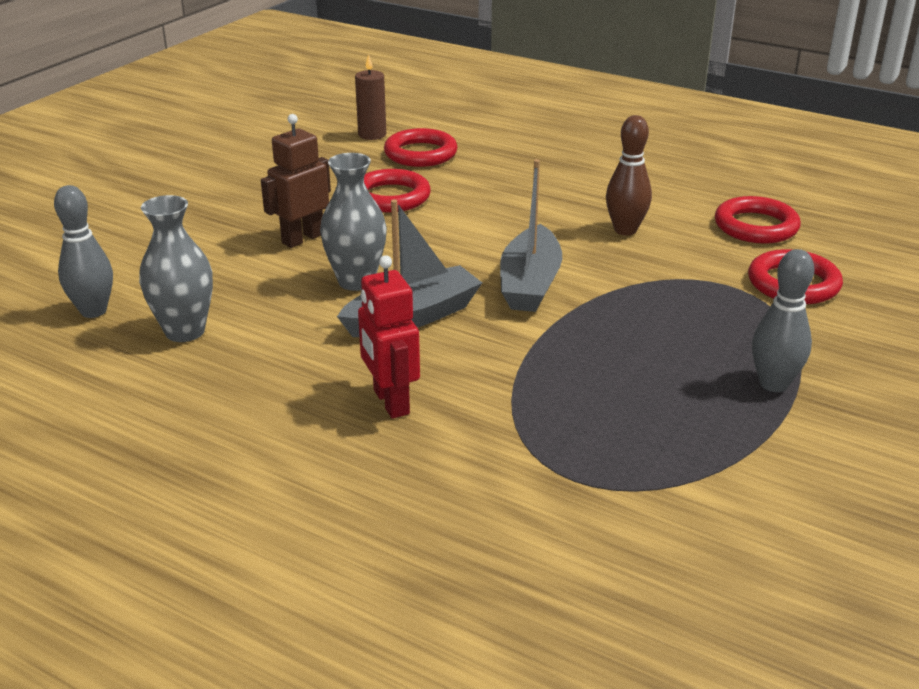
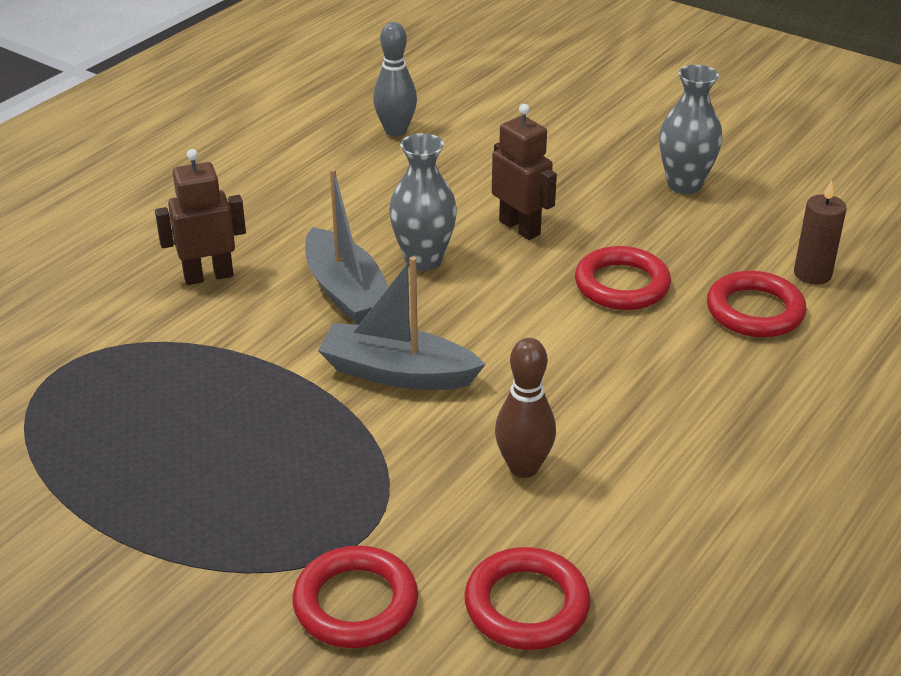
camera: 95 degrees right, 5 degrees up
grey vase [139,195,213,342] -> grey vase moved to [659,65,723,194]
red robot [358,255,420,418] -> brown robot [155,149,246,285]
grey bowling pin [752,249,815,392] -> none

